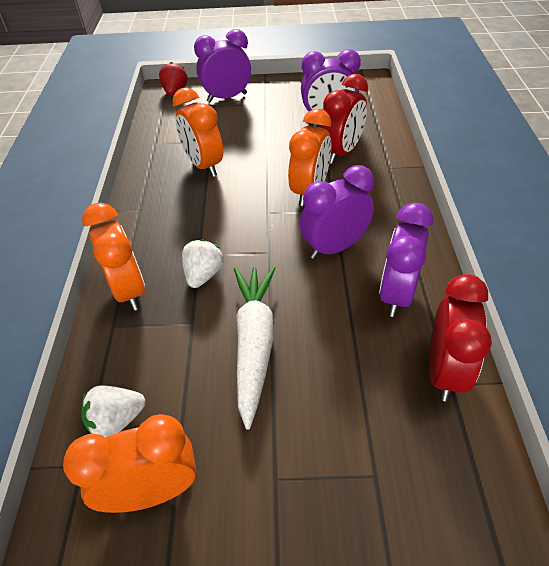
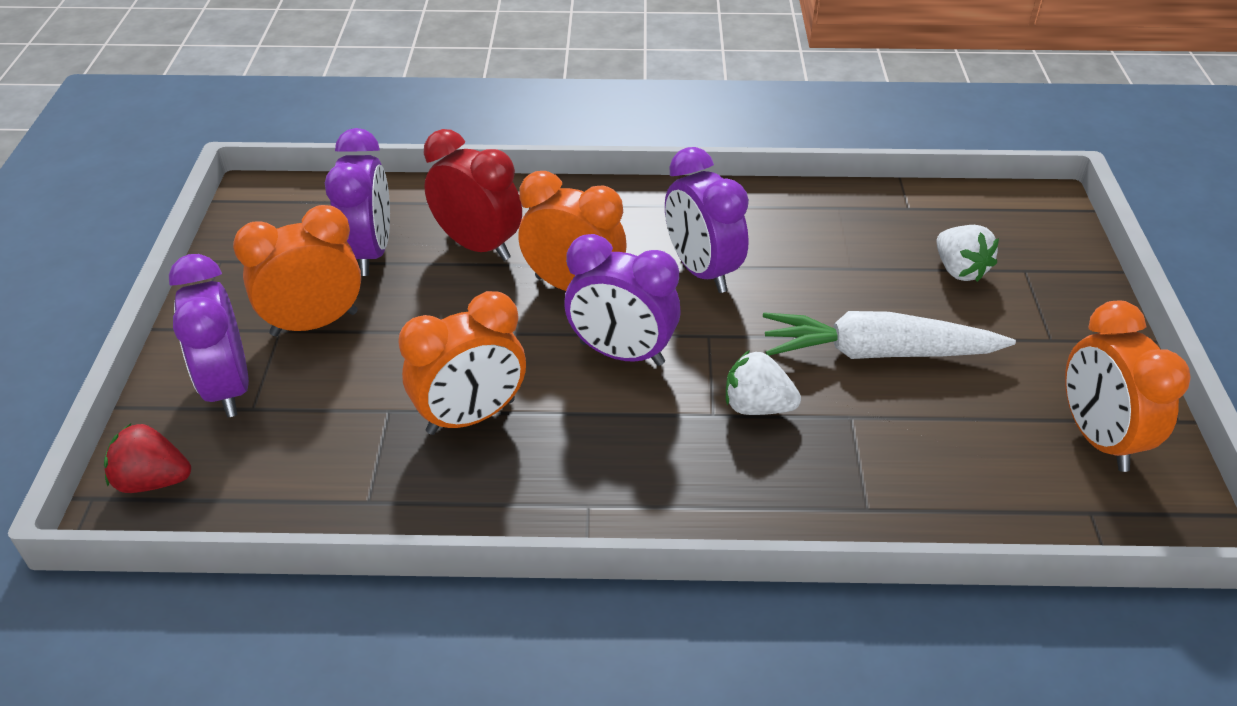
camera: 90 degrees left, 5 degrees down
white strawberry [81,385,146,438] -> white strawberry moved to [936,225,999,282]
orange clock [82,203,145,311] -> orange clock moved to [233,205,361,336]
purple clock [379,203,434,317] -> purple clock moved to [564,234,681,366]
red clock [429,274,492,402] -> none

